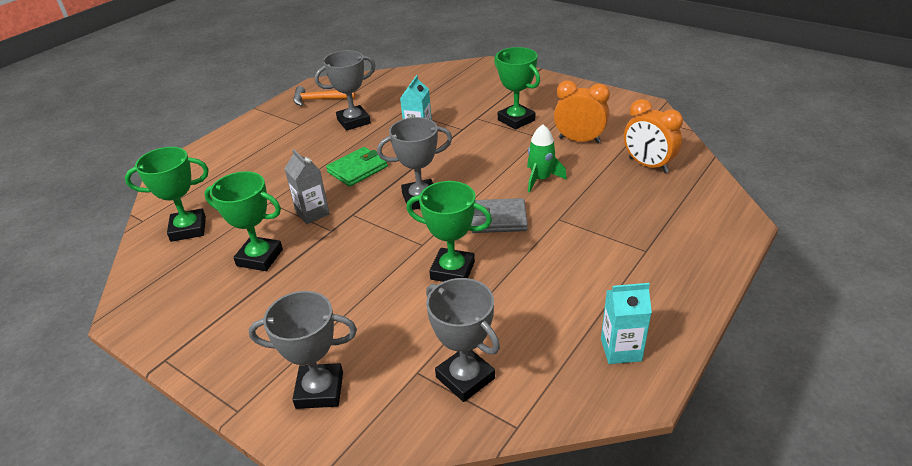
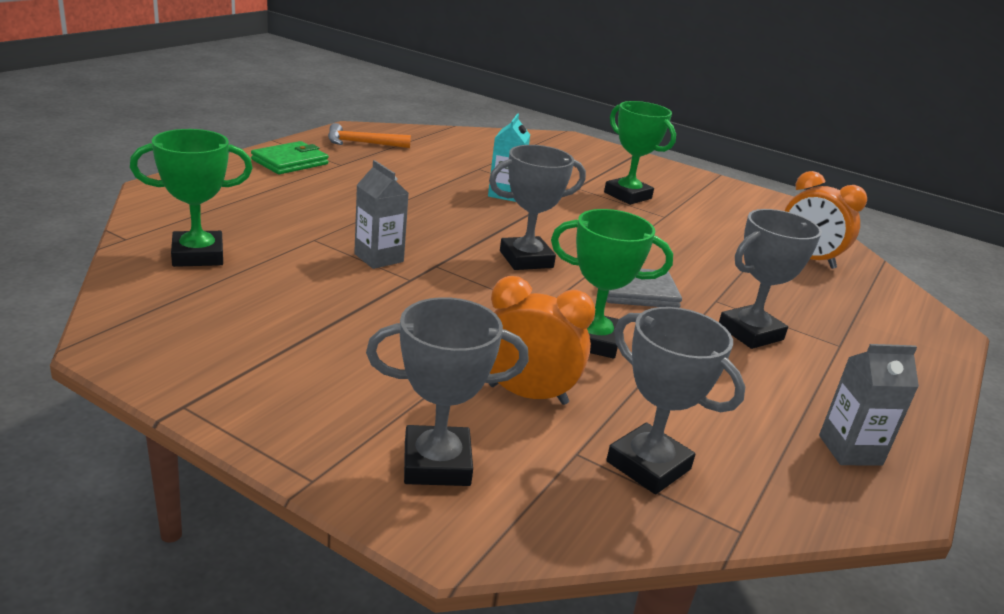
camera: 10 degrees left, 10 degrees down
green trophy [204,171,283,271] -> none
grey trophy [315,50,376,131] -> grey trophy moved to [719,209,822,349]
green wallet [326,147,388,187] -> green wallet moved to [251,141,329,174]
green rocket [527,124,567,193] -> none
orange clock [554,80,610,143] -> orange clock moved to [488,276,595,405]
turquoise carton [601,283,652,364] -> grey carton [819,344,919,466]

